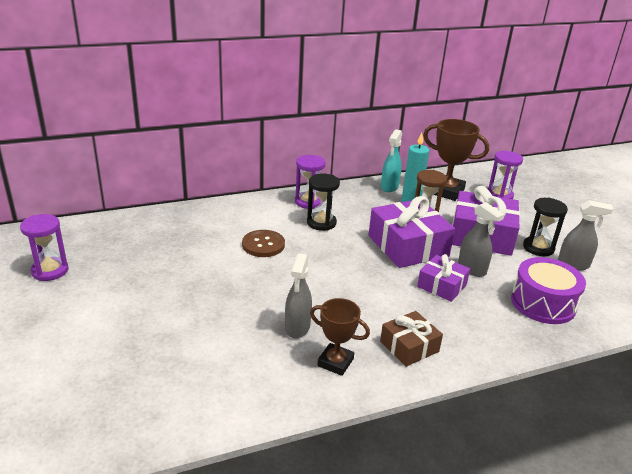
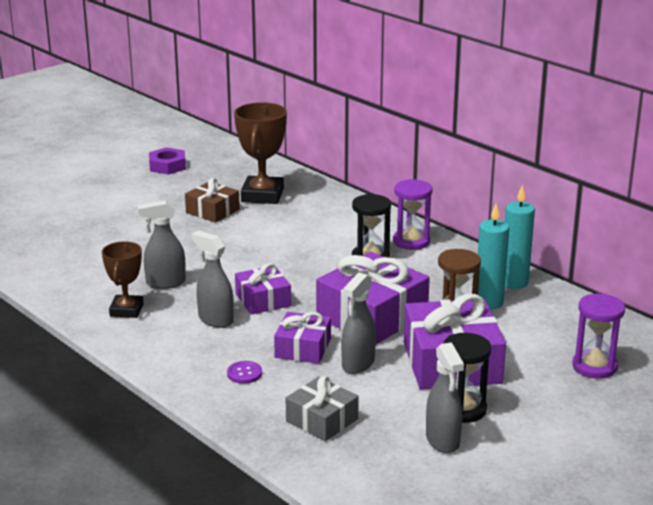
camera: 70 degrees right, 5 degrees down
purple hourglass [20,214,68,281] -> purple nut [149,147,186,175]
brown button [242,230,285,257] -> none
brown gift [380,311,443,367] -> brown gift moved to [185,178,240,223]
turquoise spray bottle [381,129,402,192] -> turquoise candle [505,185,535,289]
brown trophy [423,119,489,201] -> brown trophy moved to [234,102,287,204]
purple drum [511,257,586,324] -> grey gift [286,376,359,441]
none -> grey spray bottle [191,231,234,328]
none -> purple button [227,361,262,384]
none -> purple gift [235,263,291,315]

